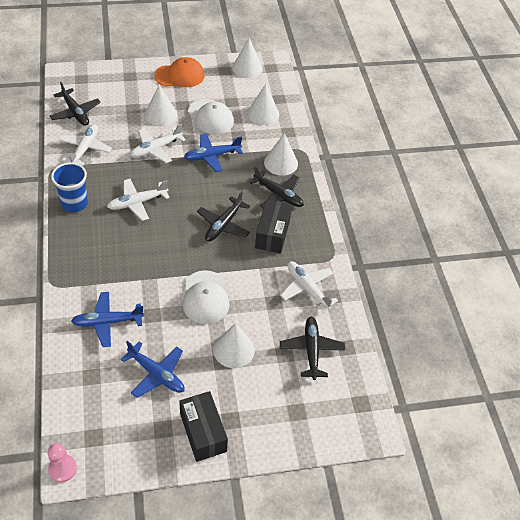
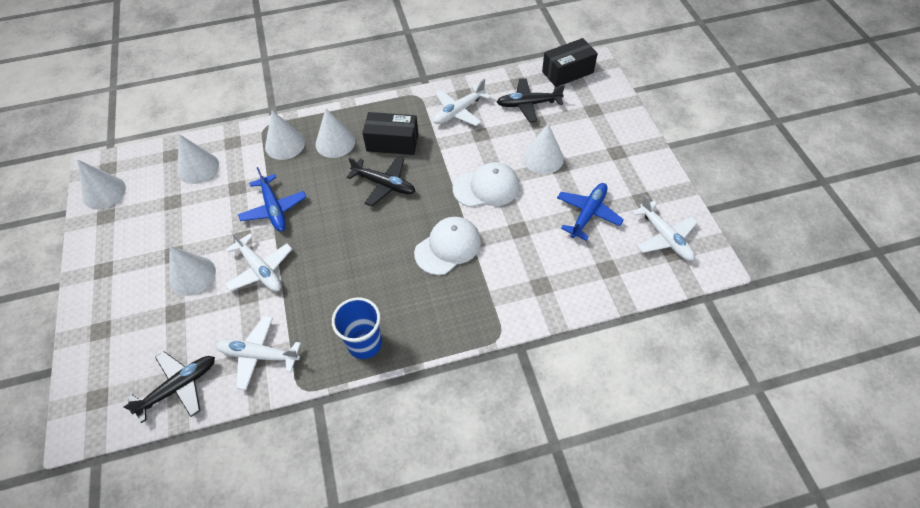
camera: 90 degrees left, 5 degrees up
pink pawn [48,443,77,483] -> none
blue plane [71,292,144,347] -> none
white plane [107,179,170,221] -> white plane moved to [632,195,698,261]
orange cap [154,57,205,87] -> none
black box [179,391,228,462] -> black box moved to [542,38,598,87]
white cap [188,99,234,134] -> white cap moved to [414,217,481,275]
black plane [249,166,304,208] -> white cone [316,108,355,158]

